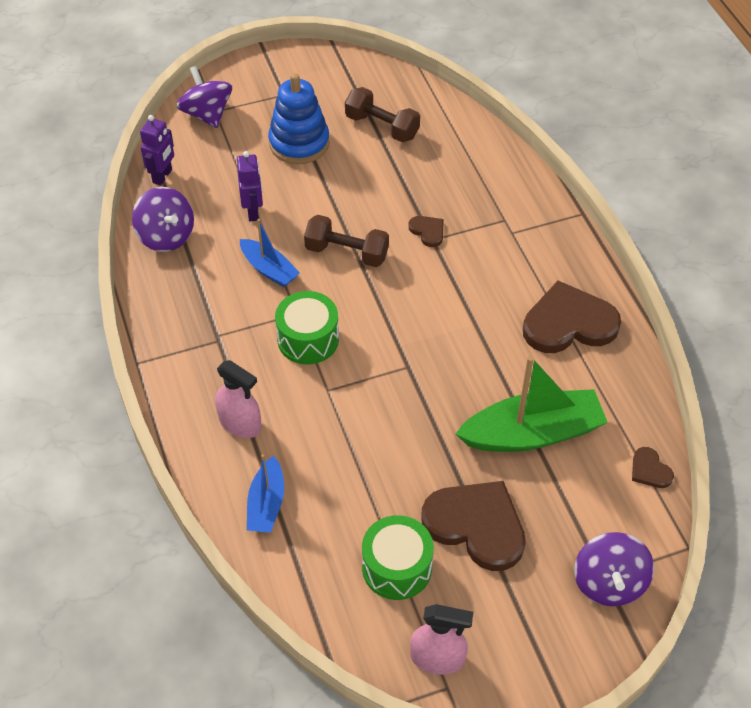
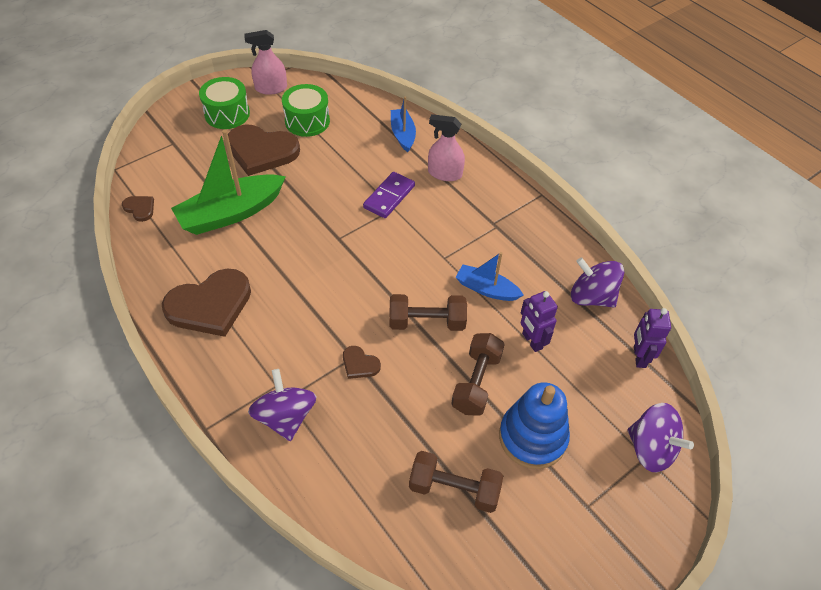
camera: 160 degrees right, 0 degrees up
green drum [275,291,339,364] -> green drum moved to [199,77,250,129]
purple spinning top [574,532,654,606] -> purple spinning top moved to [248,369,317,441]
none -> purple domino [363,172,415,218]
none -> brown dumbbell [451,333,505,416]

